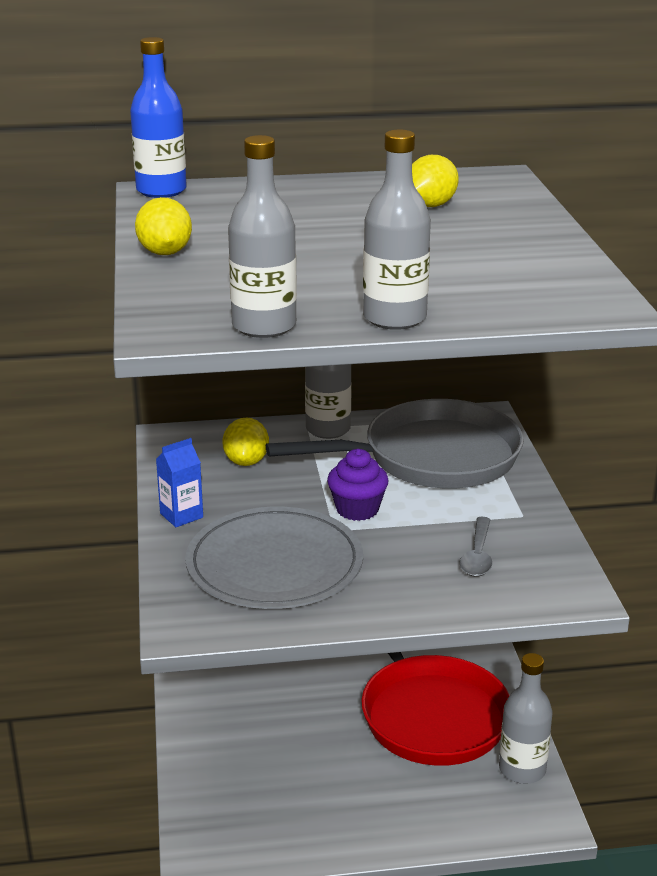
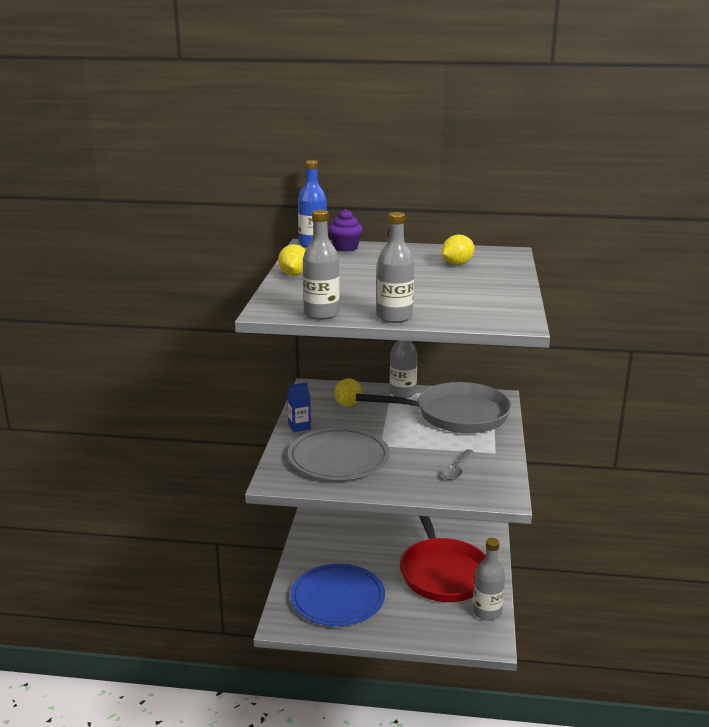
camera: 15 degrees right, 5 degrees down
purple cupcake [327,449,389,521] -> purple cupcake moved to [328,209,363,252]
none -> blue plate [290,564,385,626]

